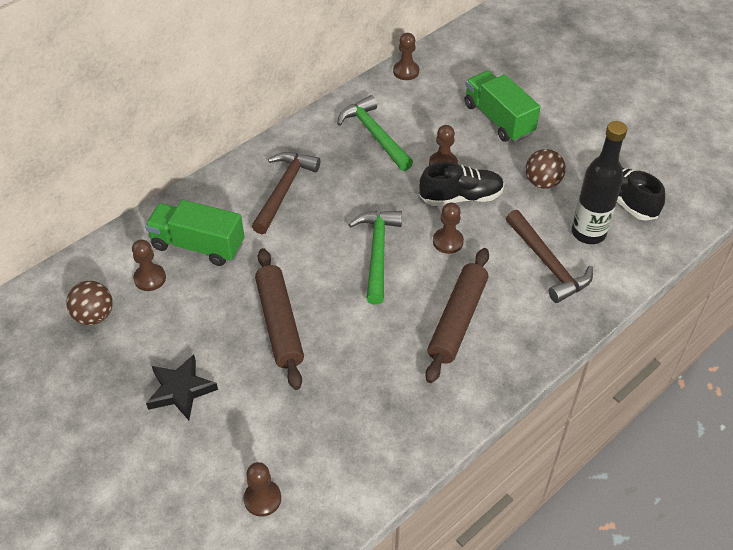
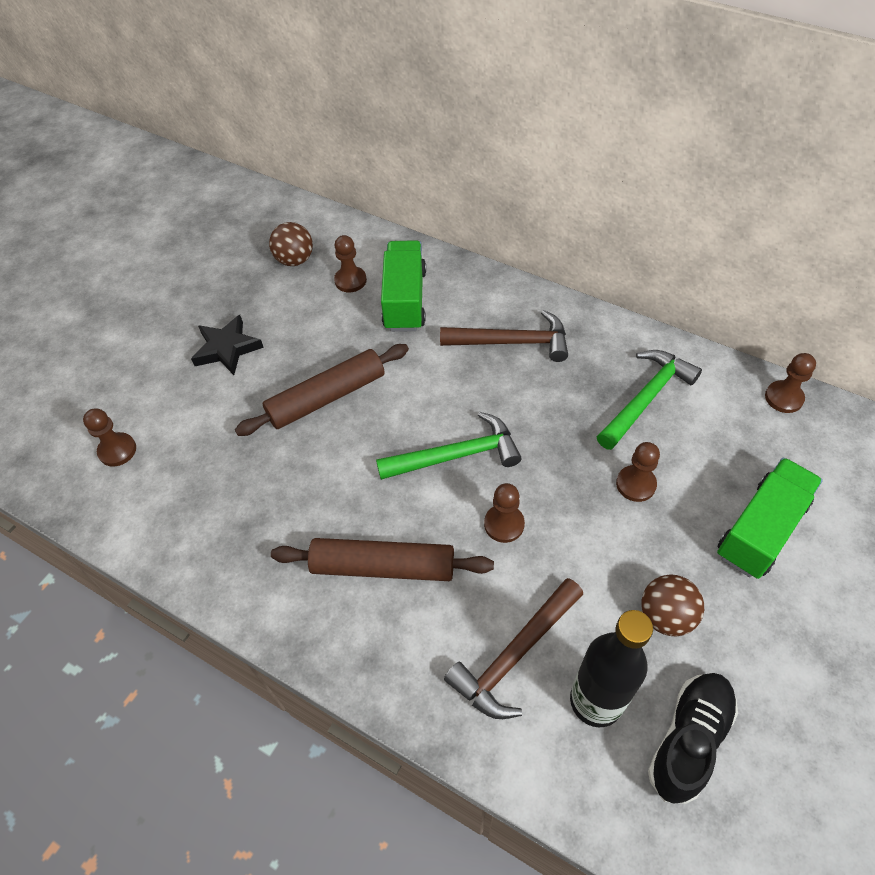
camera: 75 degrees right, 5 degrees up
black shoe [419,162,504,206] -> none

